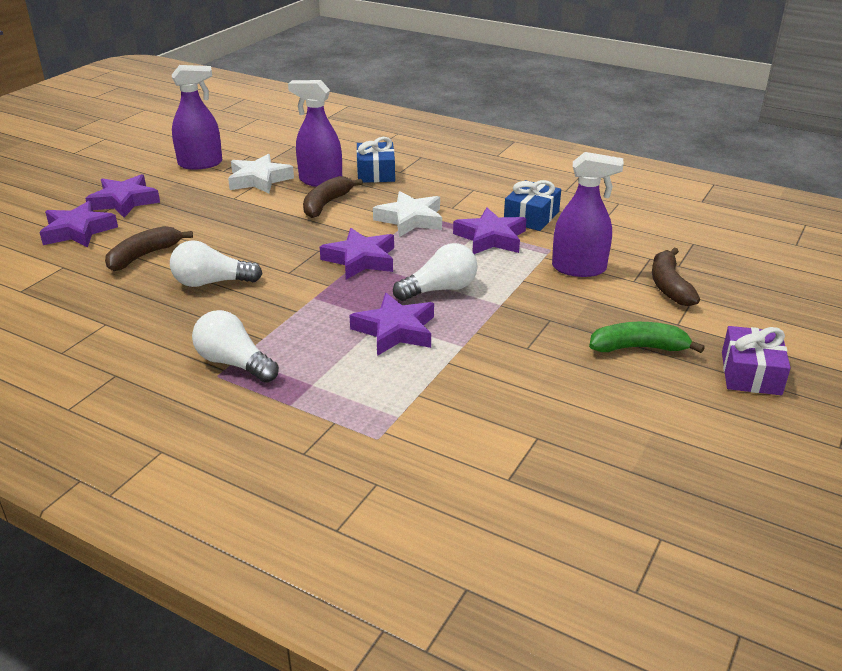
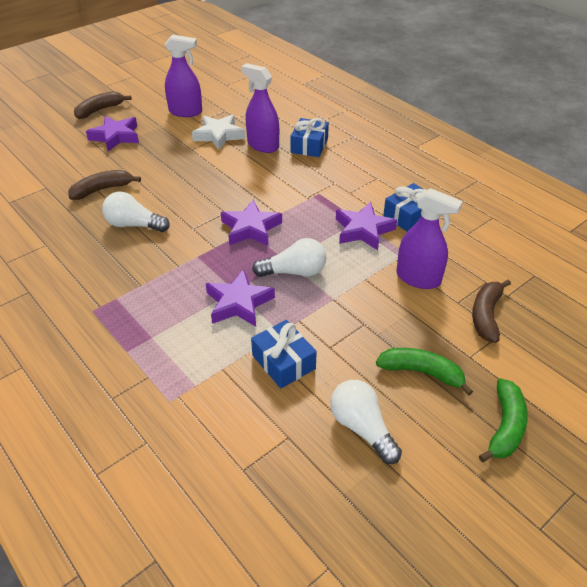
camera: 20 degrees right, 10 degrees up
purple star [39,201,118,247] -> none
white light bulb [192,310,279,383] -> white light bulb moved to [330,380,402,464]
brown banana [303,176,363,218] -> brown banana moved to [74,91,132,119]
white star [373,191,442,237] -> none
purple gift [722,326,791,395] -> green banana [479,378,528,462]
none -> blue gift [251,320,317,388]

